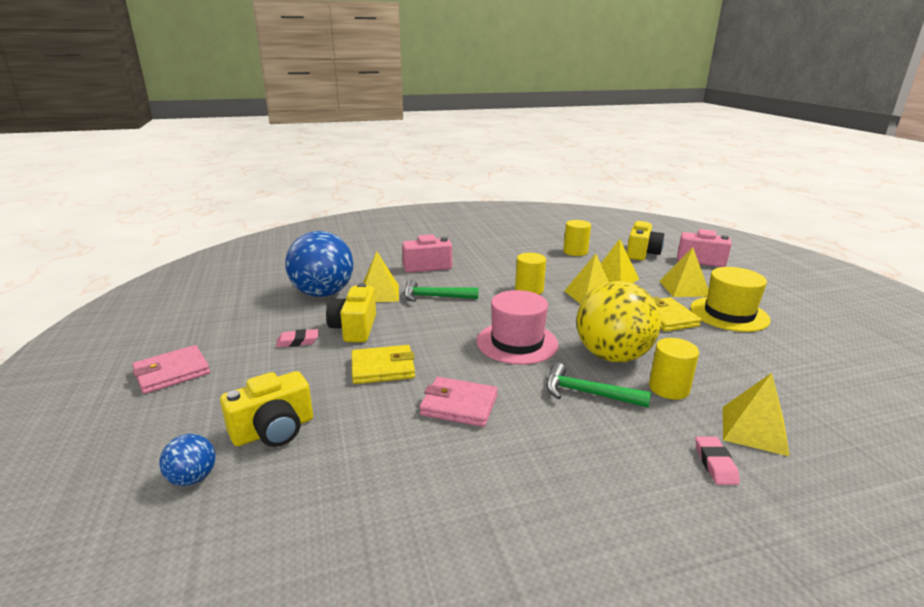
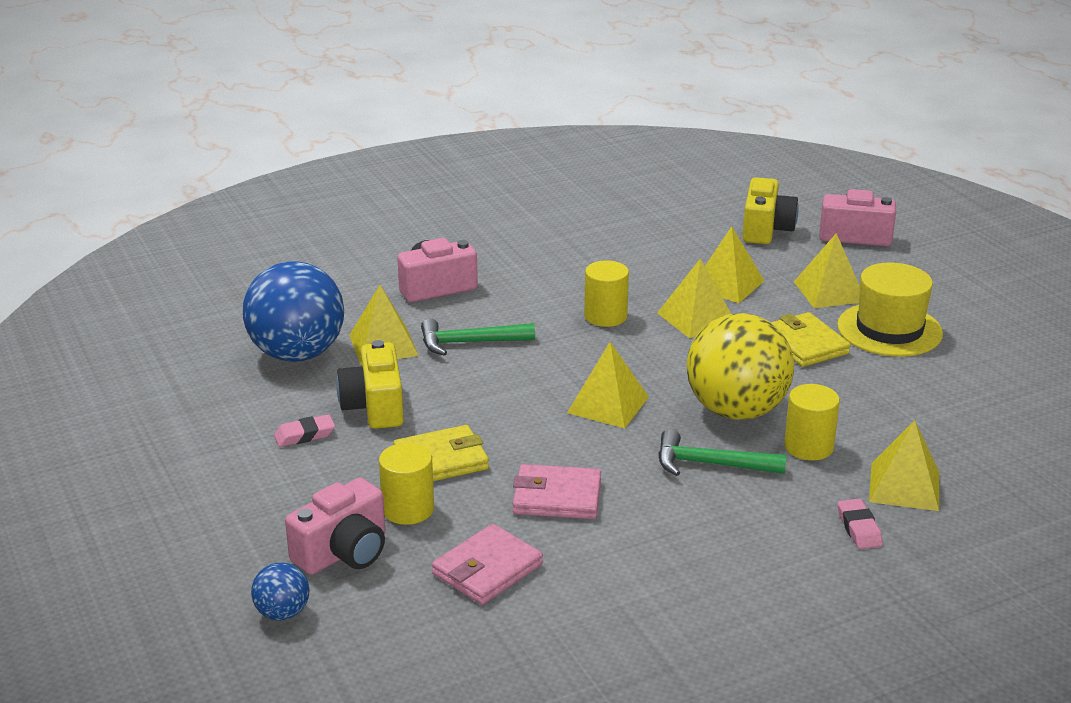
camera: 10 degrees left, 5 degrees up
pink wallet [132,345,210,394] -> pink wallet moved to [432,524,543,605]
yellow camera [220,371,313,447] -> pink camera [285,478,385,575]
pink hat [477,290,558,365] -> yellow pyramid [567,342,649,428]
yellow cylinder [563,220,591,256] -> yellow cylinder moved to [379,443,434,525]

